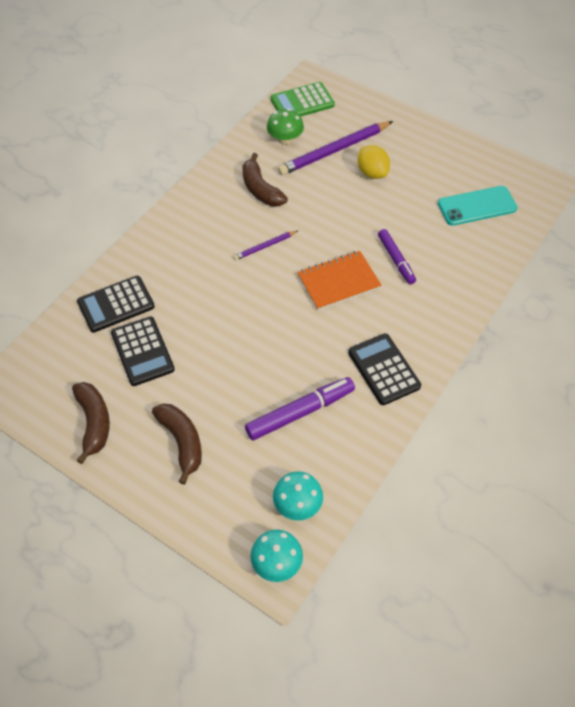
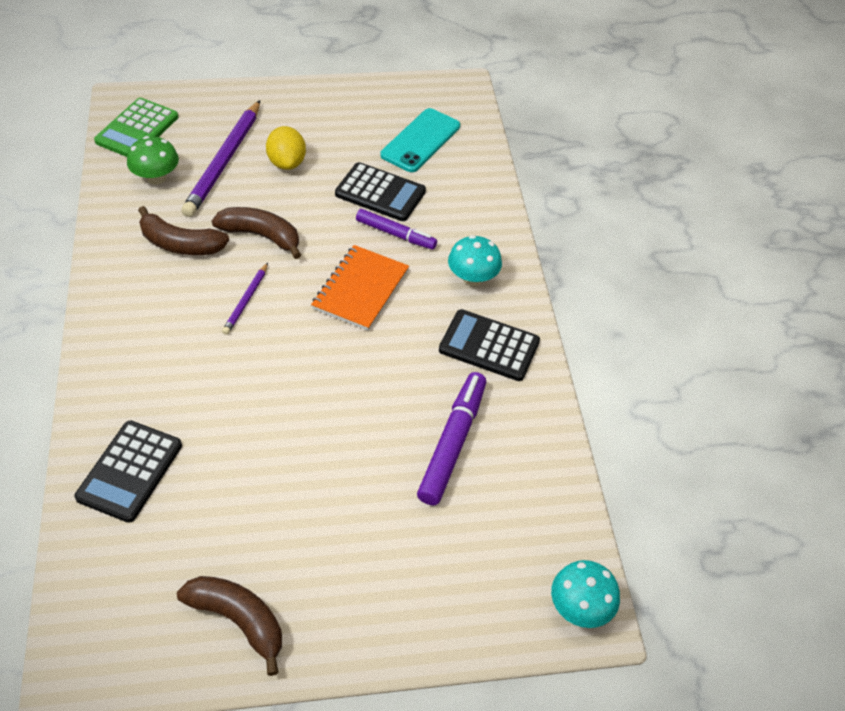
camera: 45 degrees left, 5 degrees down
black calculator [111,317,175,386] -> black calculator moved to [335,162,426,221]
brown banana [152,404,202,485] -> brown banana moved to [212,207,301,259]
turquoise mushroom [273,471,323,521] -> turquoise mushroom moved to [448,235,502,286]
yellow lemon [357,145,390,179] -> yellow lemon turned 60 degrees clockwise [266,126,306,170]

